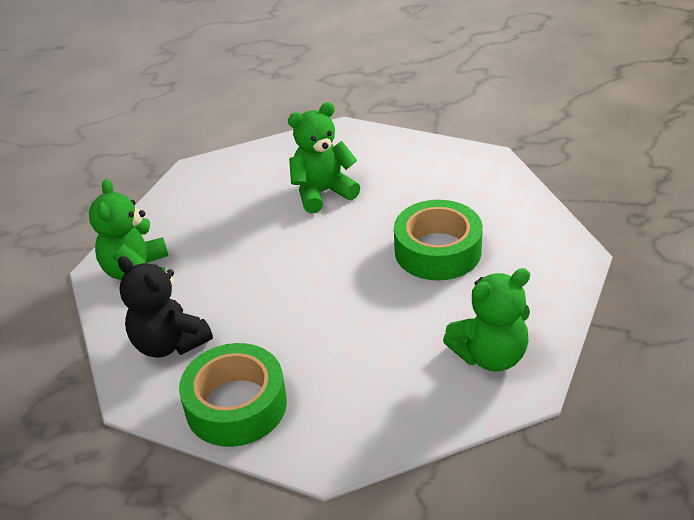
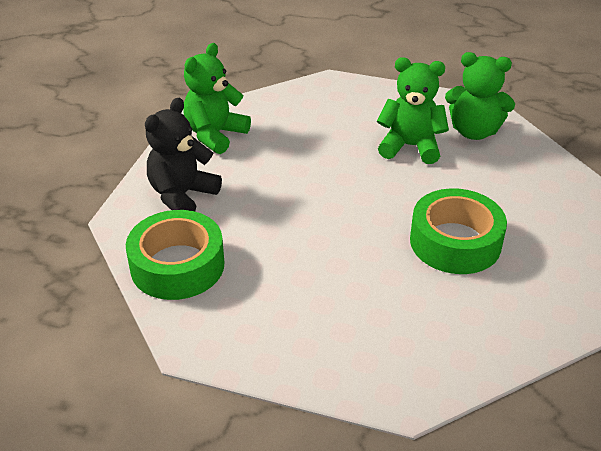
camera: 35 degrees right, 0 degrees up
black teddy bear [118,256,213,358] -> black teddy bear turned 45 degrees clockwise [145,98,222,212]
green teddy bear [443,268,530,371] -> green teddy bear moved to [445,52,515,140]

